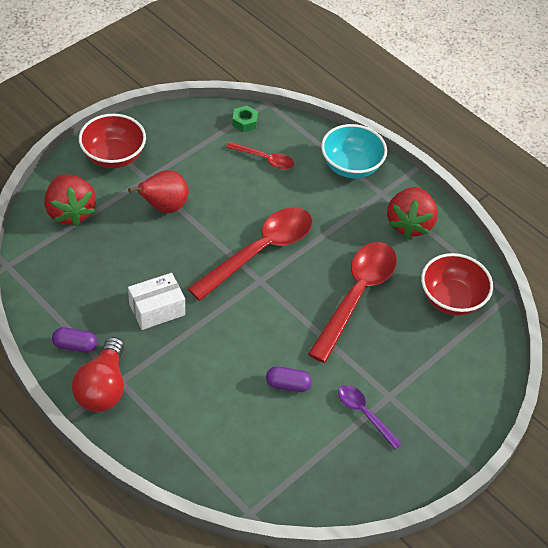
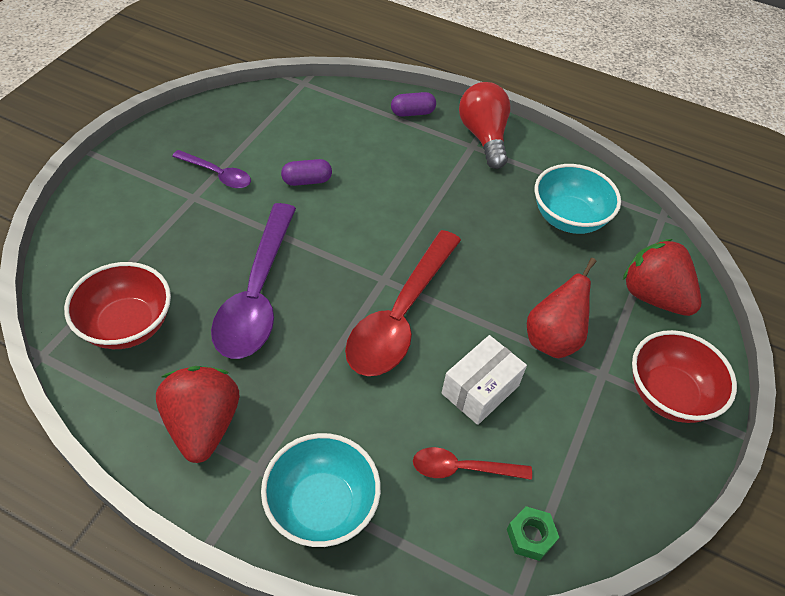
camera: 160 degrees right, 0 degrees up
purple capsule [52,327,98,353] -> purple capsule moved to [391,92,436,117]
white box [128,273,185,330] -> white box moved to [442,335,527,425]
red spoon [308,242,397,363] -> purple spoon [211,203,296,359]
none -> turquoise bowl [535,164,621,234]

